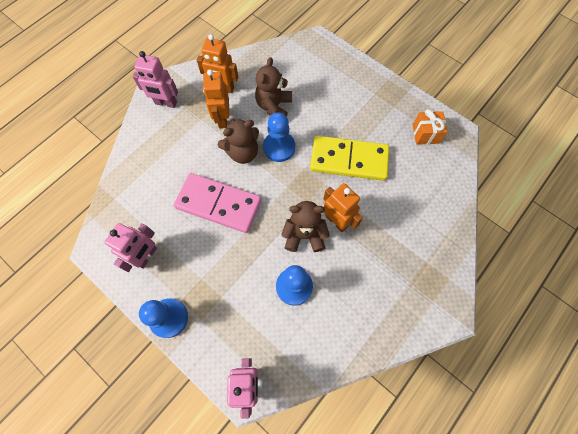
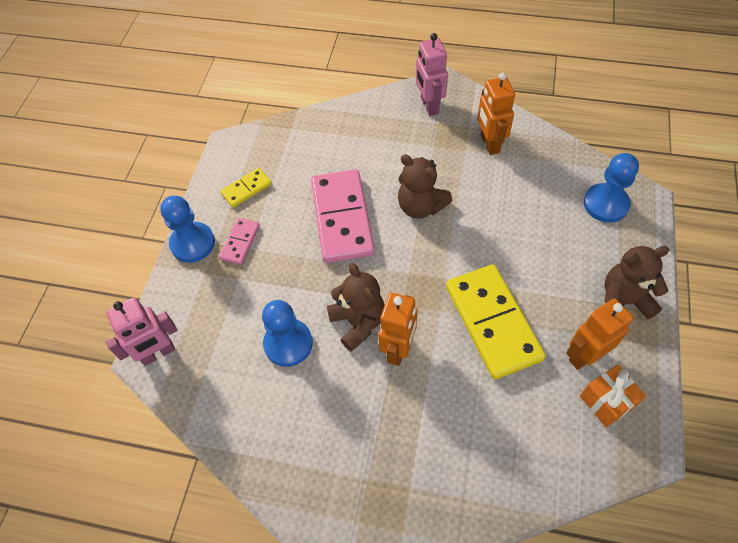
camera: 65 degrees right, 10 degrees down
pink robot [104,223,157,272] -> yellow domino [220,168,272,207]
orange robot [203,69,229,129] -> orange robot moved to [566,299,634,370]
brown teddy bear [255,57,292,116] -> brown teddy bear moved to [604,246,669,319]
blue pawn [263,112,295,162] -> blue pawn moved to [584,153,639,223]
none -> pink domino [219,218,260,265]

